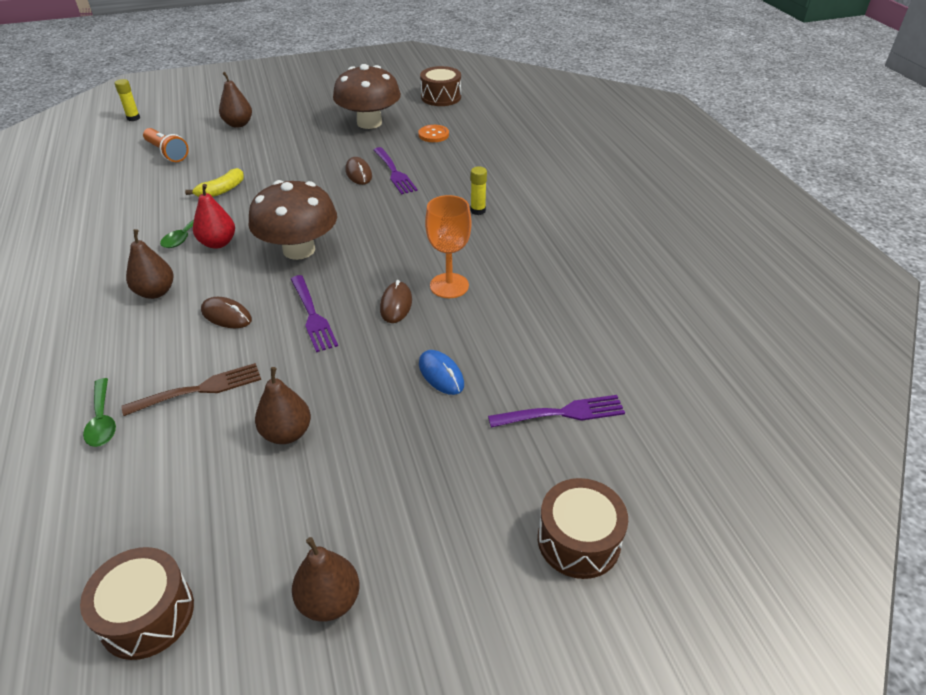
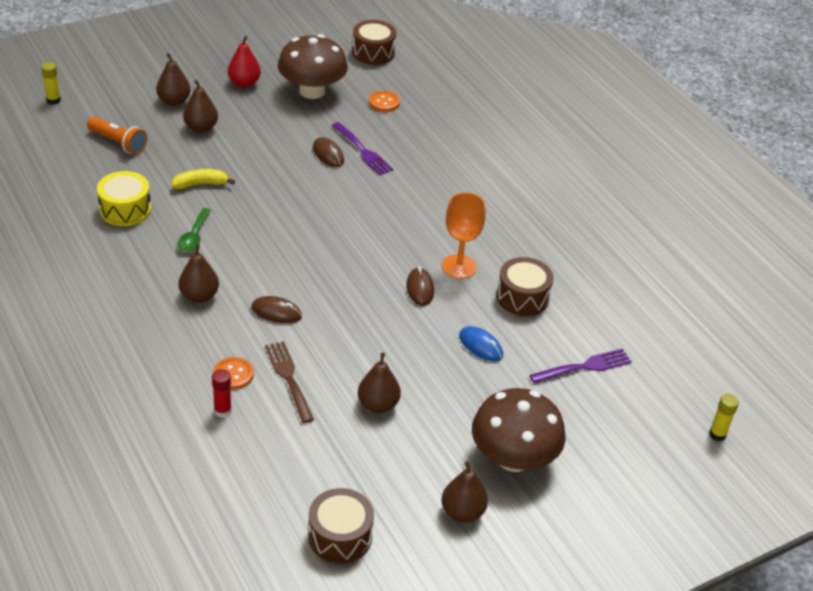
camera: 15 degrees left, 0 degrees up
green spoon [83,378,116,447] -> red glue stick [212,369,232,418]
brown fork [122,363,261,416] -> brown fork turned 75 degrees counterclockwise [265,341,314,423]
yellow banana [185,168,244,197] -> yellow banana turned 135 degrees counterclockwise [171,169,235,189]
red pear [193,184,235,249] -> red pear moved to [228,36,261,88]
brown mushroom [248,180,337,260] -> brown mushroom moved to [472,388,565,472]
purple fork [291,275,338,352] -> none
yellow glue stick [471,167,487,215] -> yellow glue stick moved to [709,394,739,441]
brown drum [538,478,628,579] -> brown drum moved to [497,257,553,316]
none -> yellow drum [97,171,151,226]
none -> brown pear [183,79,218,133]
none -> orange button [213,357,254,390]

